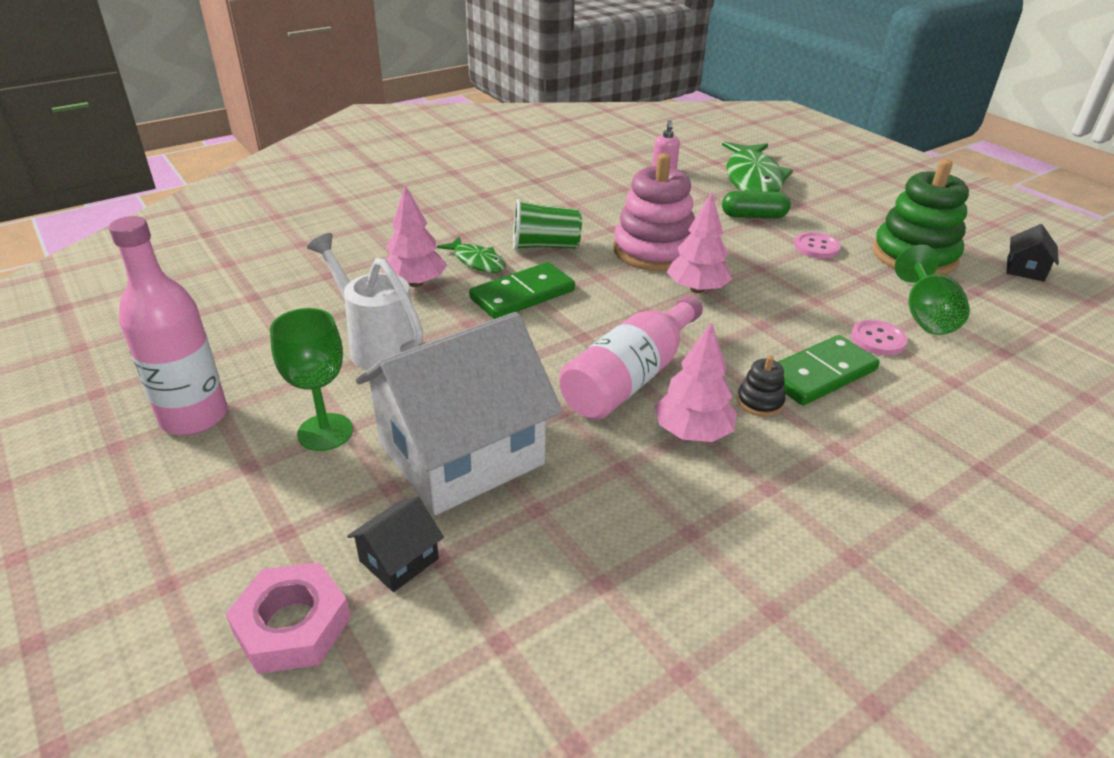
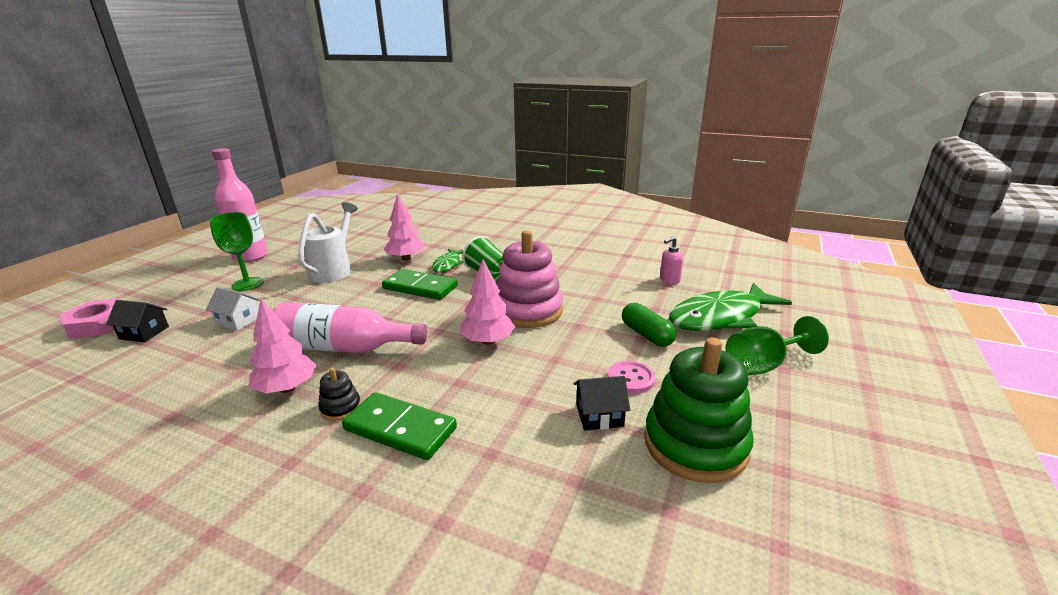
camera: 60 degrees right, 10 degrees down
white house [356,312,562,515] -> white house [206,287,261,331], size x0.40
pink button [851,320,908,355] -> none
green goblet [895,245,970,335] -> green goblet moved to [725,316,829,375]
black house [1007,224,1059,282] -> black house moved to [574,376,630,431]

